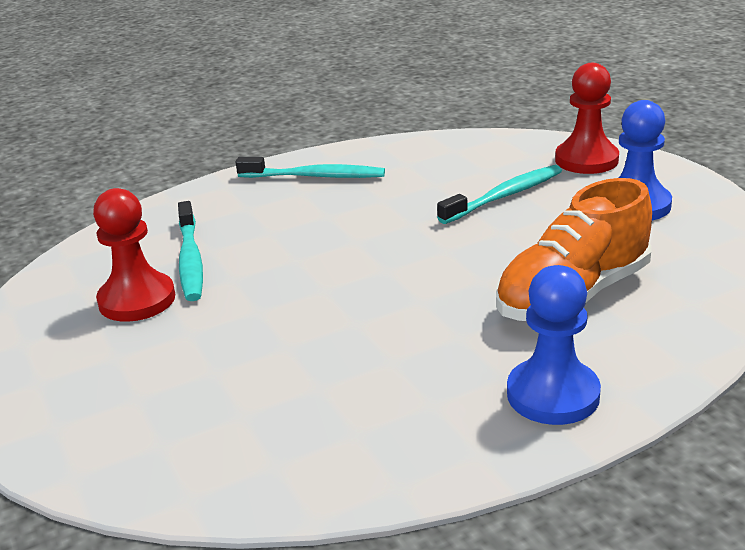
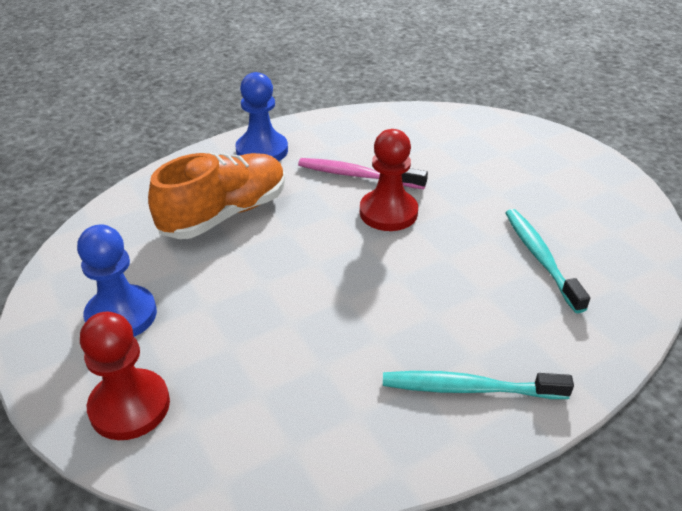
camera: 175 degrees right, 10 degrees up
red pawn [93,188,175,322] -> red pawn moved to [360,129,418,231]
turquoise toothbrush [437,165,562,224] -> none
none -> pink toothbrush [298,158,428,189]

